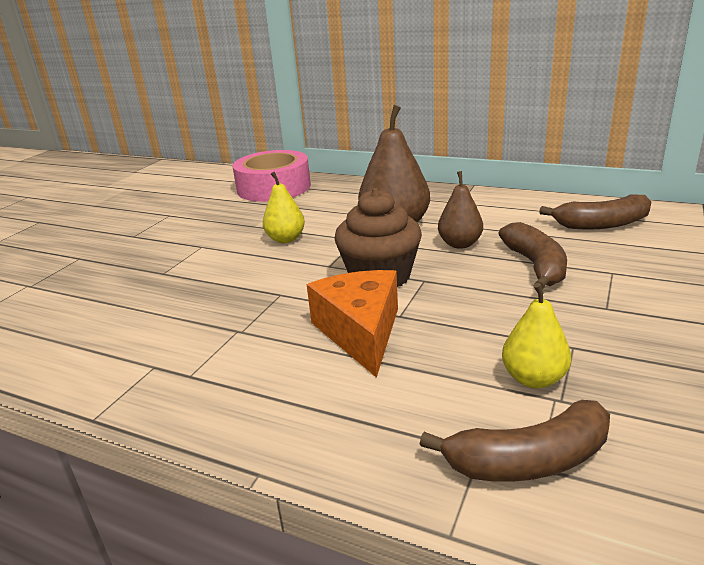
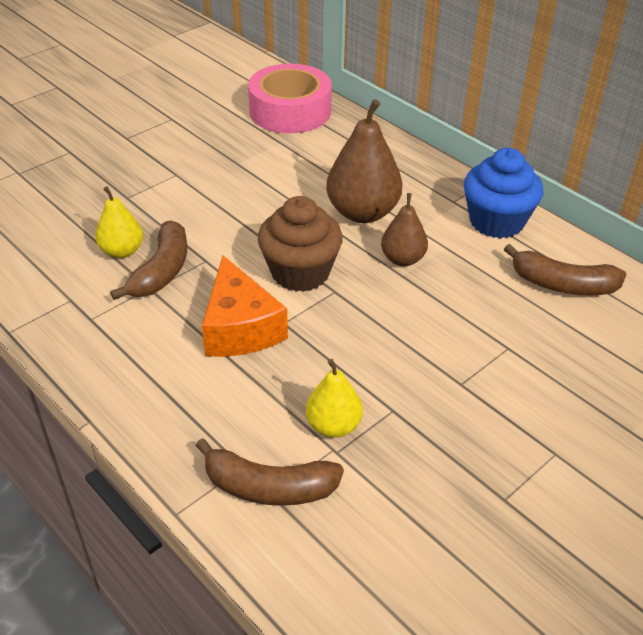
camera: 20 degrees right, 15 degrees up
yellow pear [263,172,305,243] -> yellow pear moved to [95,186,143,258]
orange cheese [307,270,398,378] -> orange cheese turned 150 degrees clockwise [202,255,288,357]
brown banana [499,222,567,290] -> brown banana moved to [110,220,187,300]
none -> blue cupcake [464,148,543,239]

